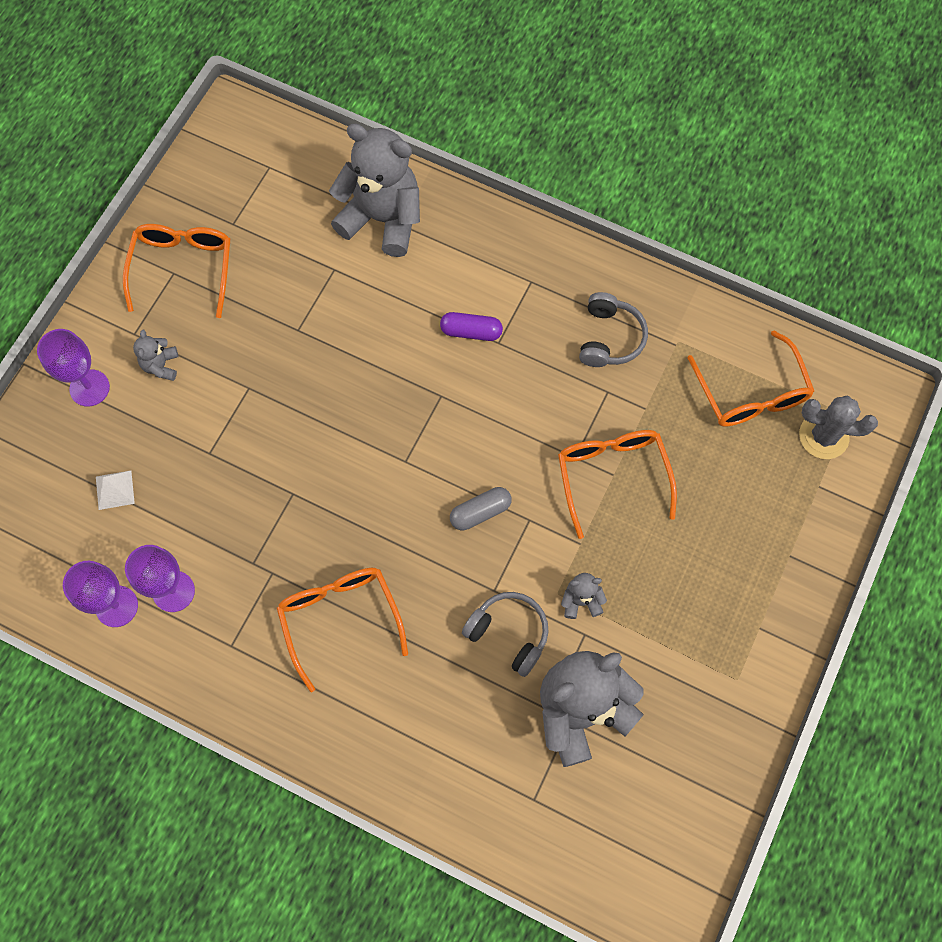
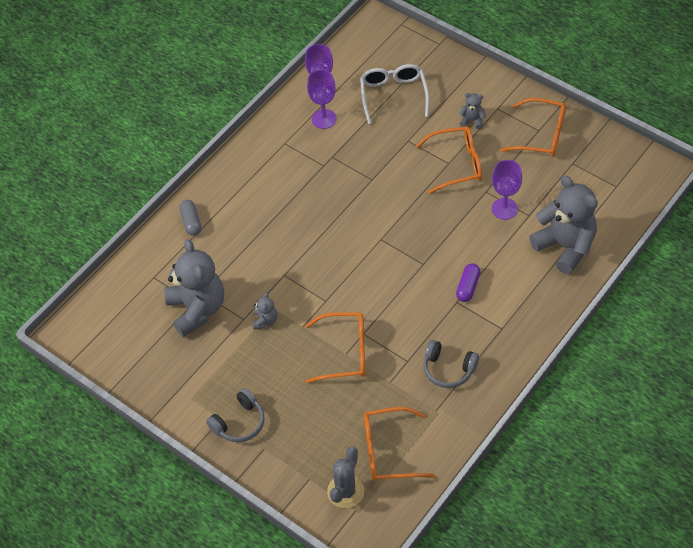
camera: 105 degrees right, 15 degrees down
purple goblet [37,329,110,407] -> purple goblet moved to [492,160,522,220]
white pyramid [96,471,135,510] -> white glasses [360,64,429,124]
orange glasses [277,568,408,692] -> orange glasses moved to [415,126,482,194]
grey teddy bear [329,123,420,257] -> grey teddy bear turned 75 degrees counterclockwise [529,175,598,274]
grey capsule [450,487,512,530] -> grey capsule moved to [179,200,201,236]
grey headphones [462,592,548,677] -> grey headphones moved to [206,388,265,442]

